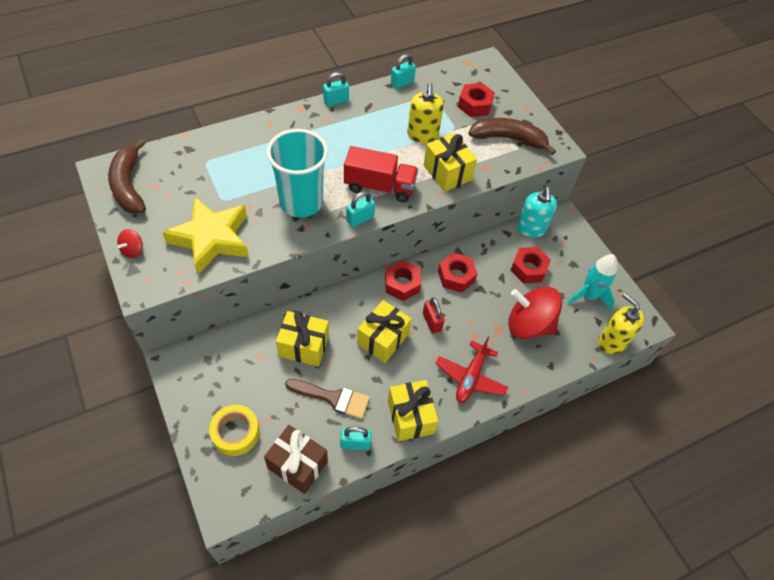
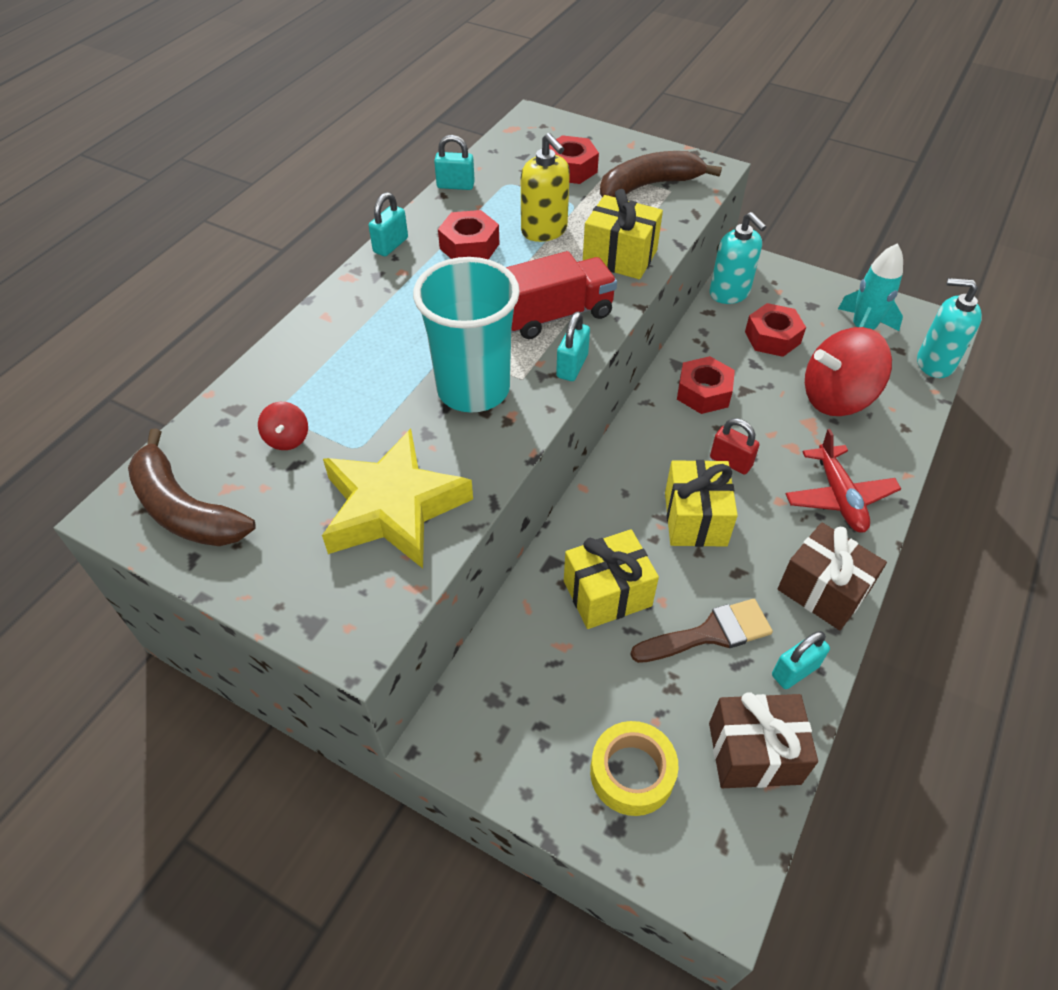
camera: 30 degrees left, 5 degrees down
red spinning top [117,229,143,258] -> red spinning top moved to [258,402,308,450]
red nut [385,260,421,301] -> red nut moved to [438,210,499,260]
yellow gift [388,380,438,441] -> brown gift [778,522,887,630]
turquoise padlock [391,54,416,89] -> turquoise padlock turned 75 degrees clockwise [434,135,475,190]
yellow soap dispenser [598,293,644,354] -> turquoise soap dispenser [917,278,982,378]

